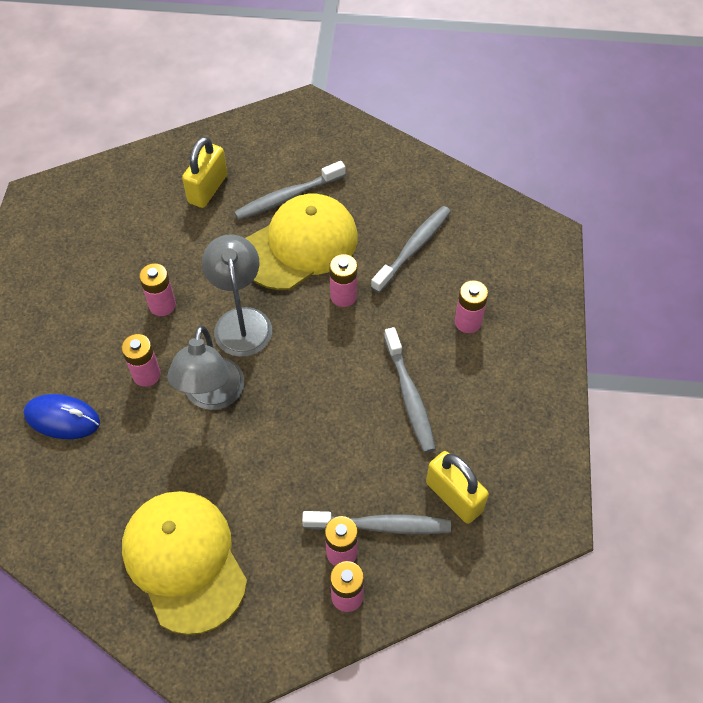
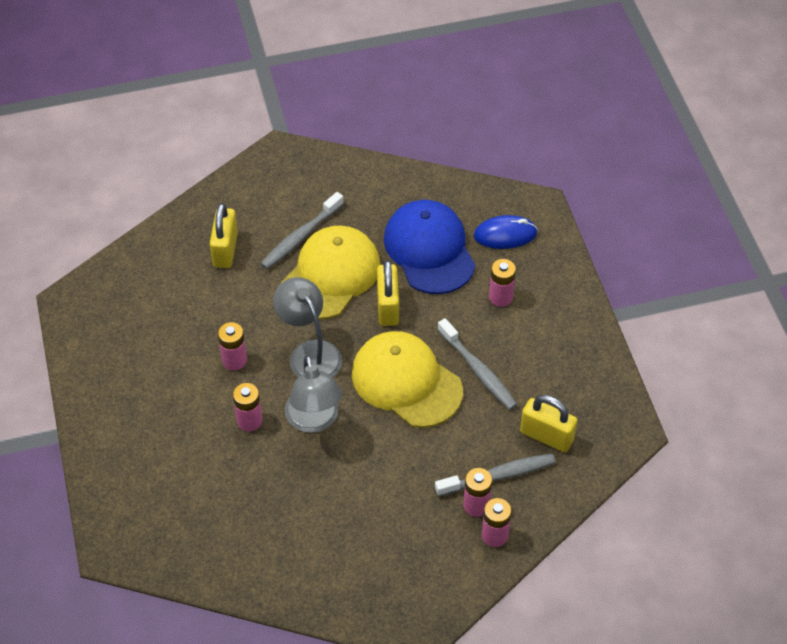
camera: 20 degrees left, 5 degrees down
blue mouse [24,394,100,439] -> blue mouse moved to [474,215,538,249]
yellow cap [122,491,247,635] -> yellow cap moved to [352,331,463,428]
pink battery [329,254,357,307] -> yellow padlock [377,260,399,326]
grey toothbrush [371,206,451,293] -> blue cap [384,200,476,294]

